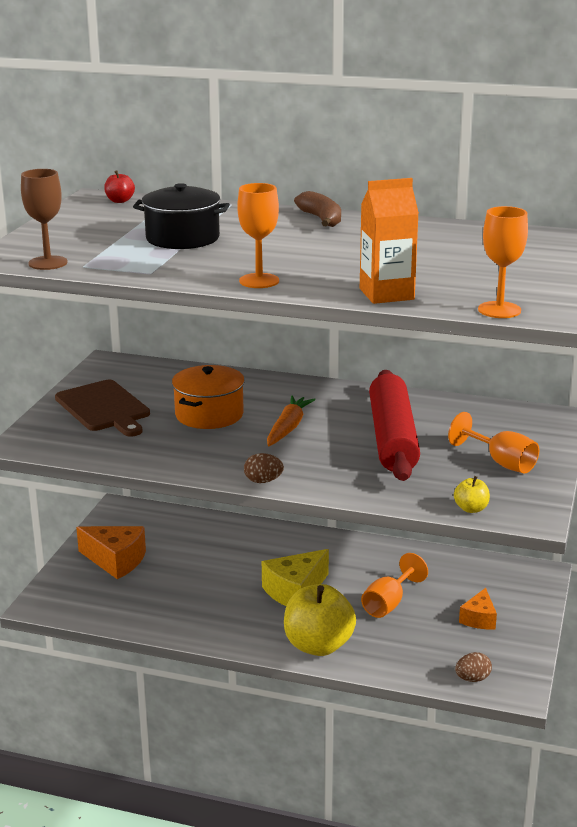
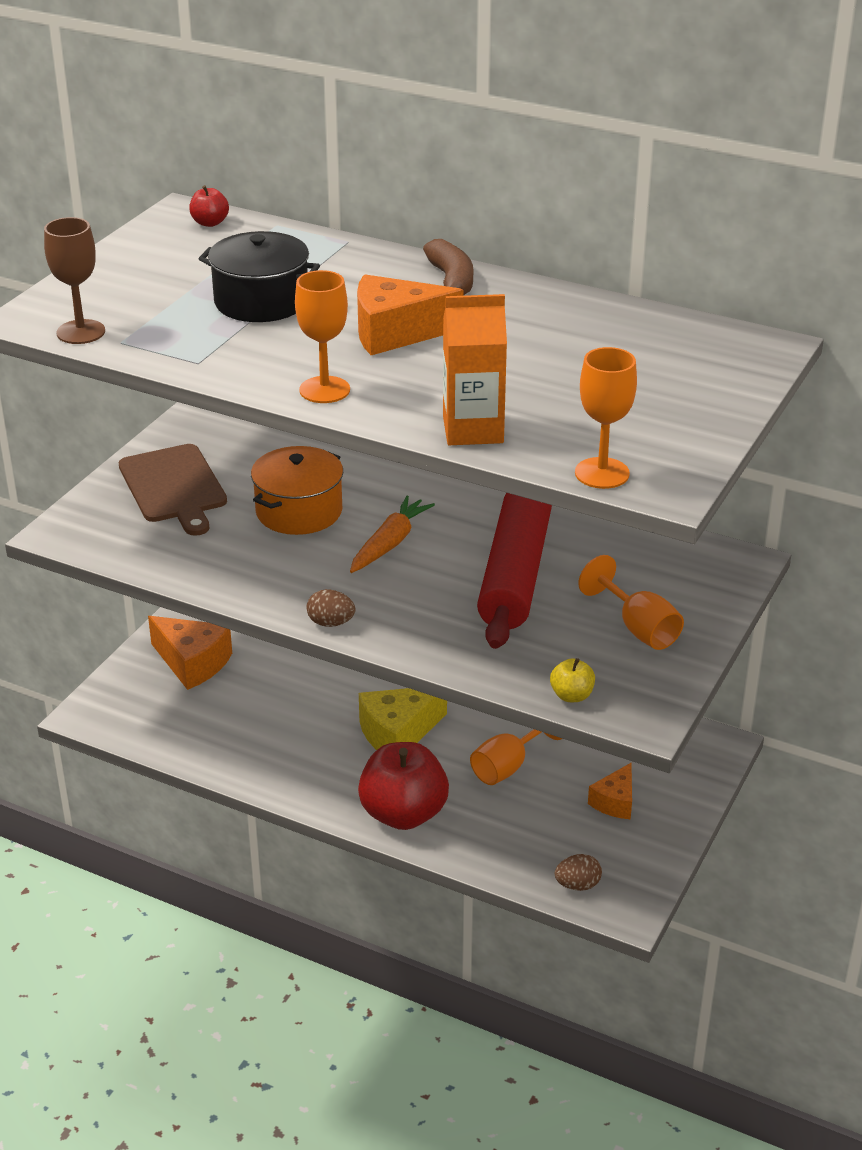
camera: 10 degrees right, 10 degrees up
yellow apple [284,584,356,656] -> red apple [358,742,449,830]
none -> orange cheese [357,274,463,355]

